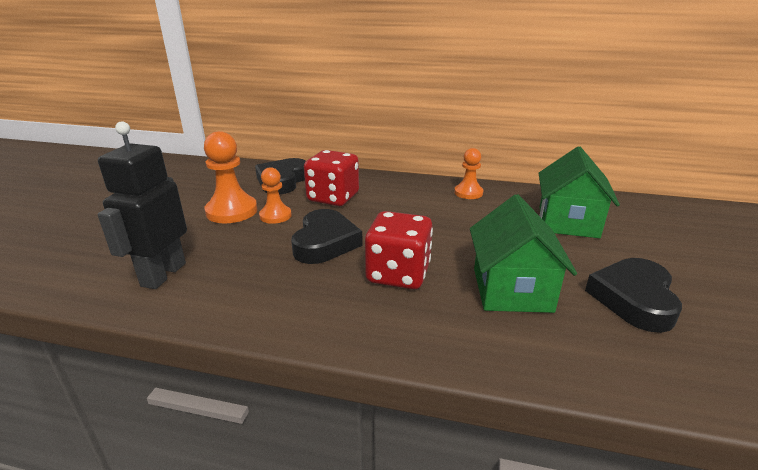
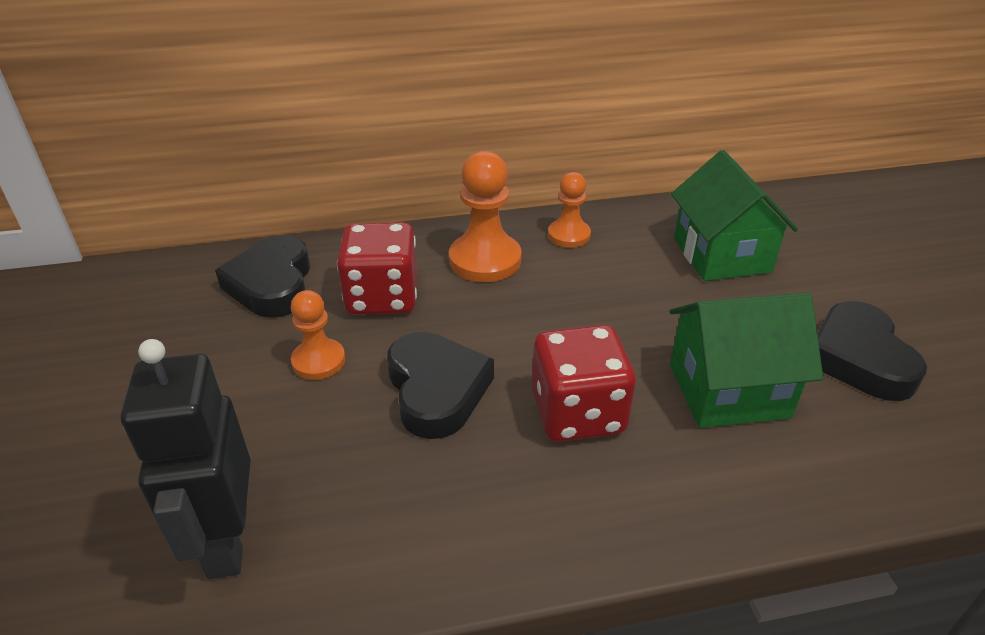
camera: 25 degrees left, 10 degrees up
orange pawn [204,131,257,223] -> orange pawn moved to [449,151,522,282]
green house [470,194,577,313] -> green house turned 75 degrees counterclockwise [669,293,823,428]

